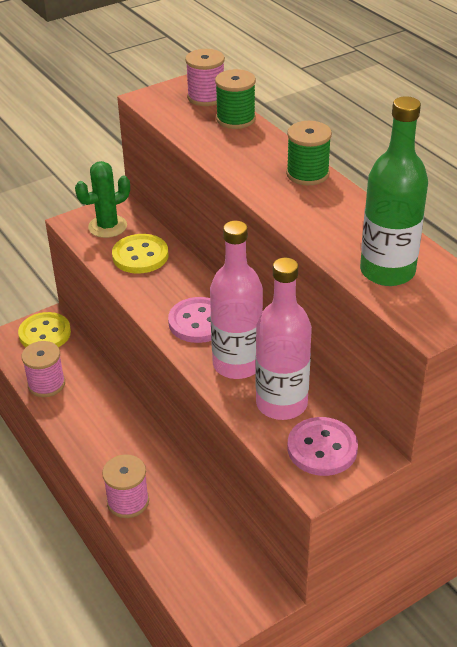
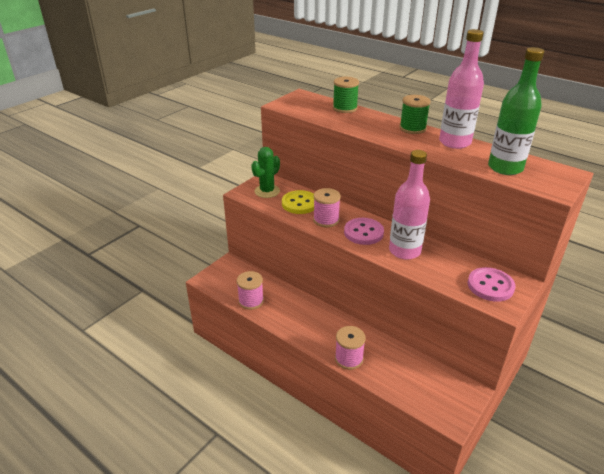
camera: 20 degrees left, 5 degrees down
yellow button [18,312,71,347] -> none
pink spool [185,49,225,106] -> pink spool moved to [313,188,341,227]
pink bottle [256,258,312,420] -> pink bottle moved to [439,29,484,149]

